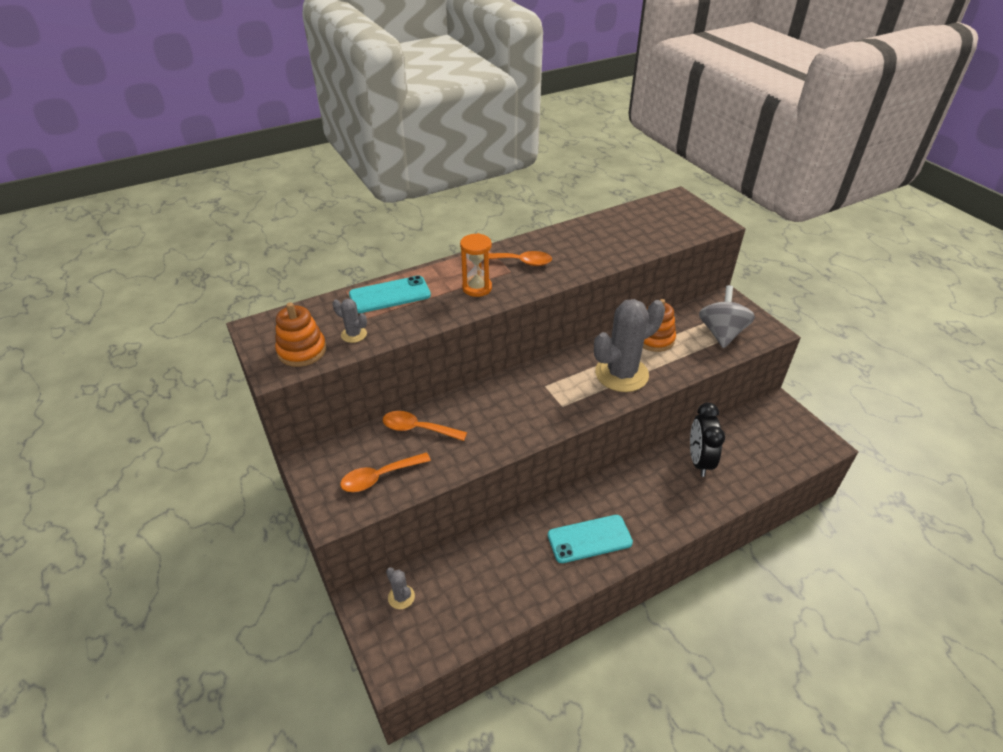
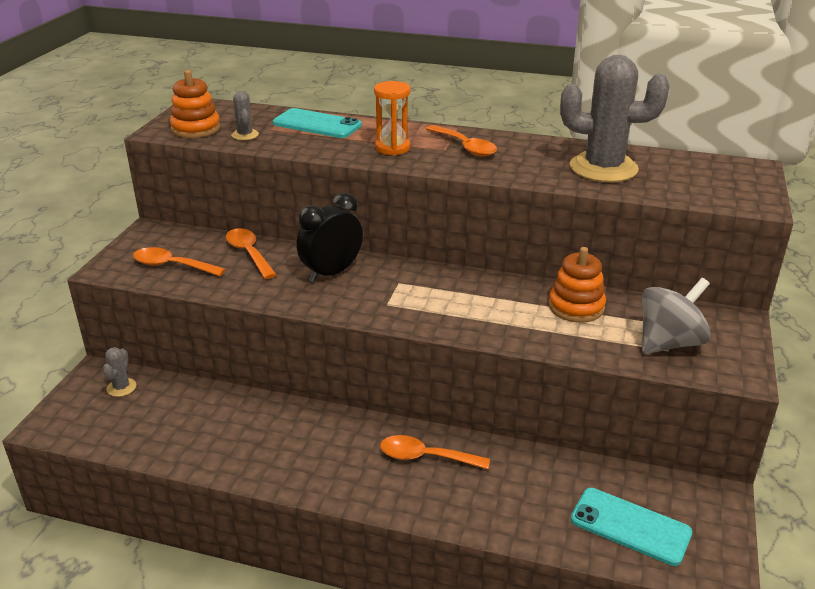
camera: 45 degrees right, 10 degrees down
turquoise phone [548,515,633,563] -> turquoise phone moved to [571,488,692,566]
grey cactus [594,299,665,392] -> grey cactus moved to [560,55,669,182]
black clock [690,403,725,477] -> black clock moved to [297,192,363,282]
none -> orange spoon [380,435,490,469]

